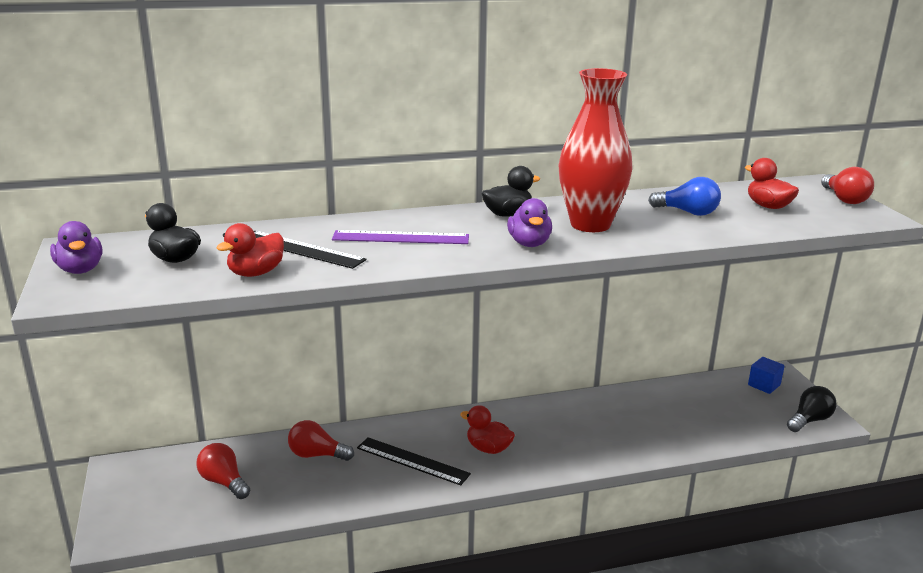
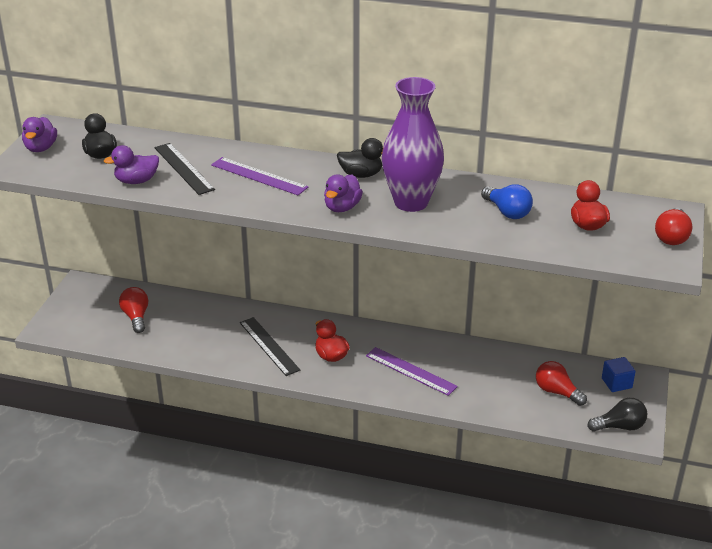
camera: 30 degrees right, 10 degrees up
red duck [216,223,284,277] -> purple duck [104,145,159,184]
red light bulb [288,420,354,461] -> red light bulb moved to [536,361,587,406]
red vase [559,68,633,232] -> purple vase [382,77,444,212]
none -> purple ruler [366,347,458,396]

